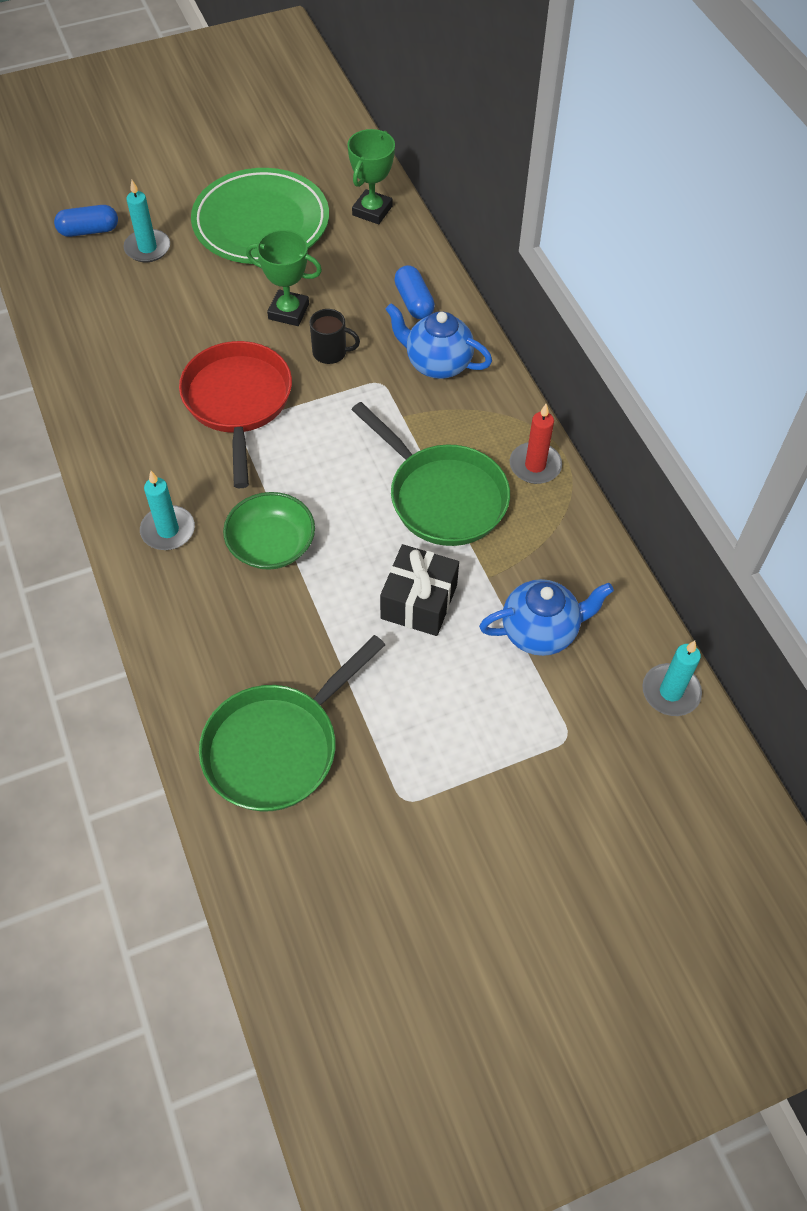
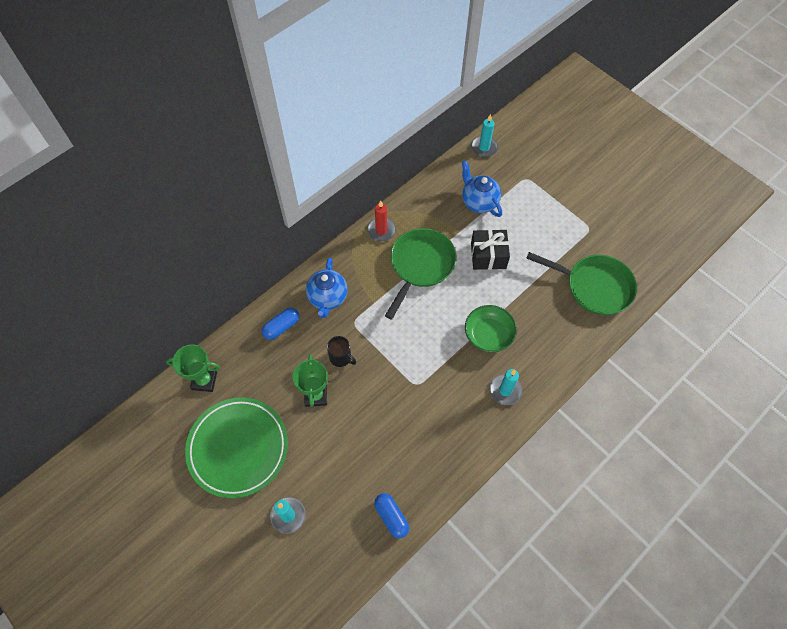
camera: 110 degrees left, 5 degrees up
blue capsule [54,205,118,237] -> blue capsule moved to [374,493,409,538]
red pan [179,341,292,488] -> none
black mug [310,309,360,364] -> black mug turned 135 degrees clockwise [327,336,356,367]

